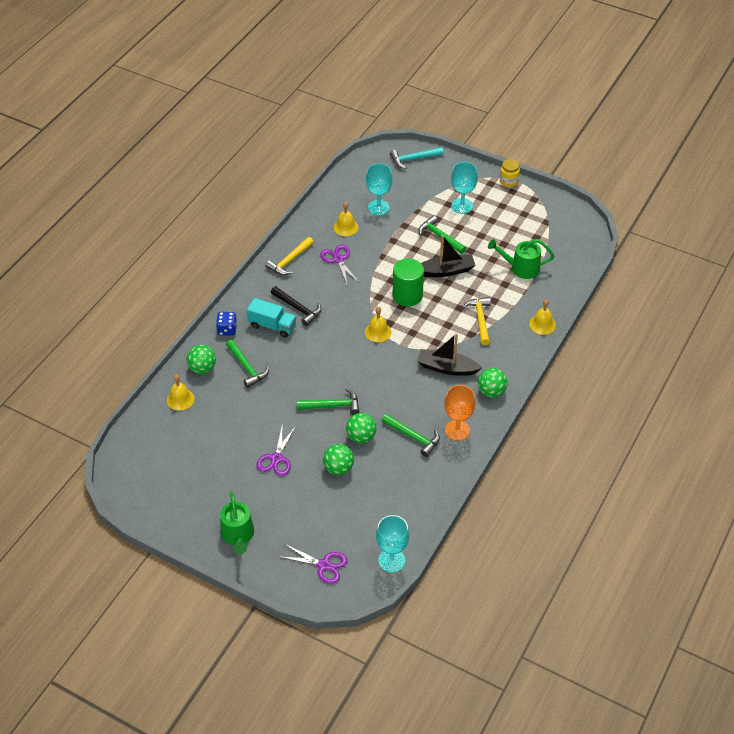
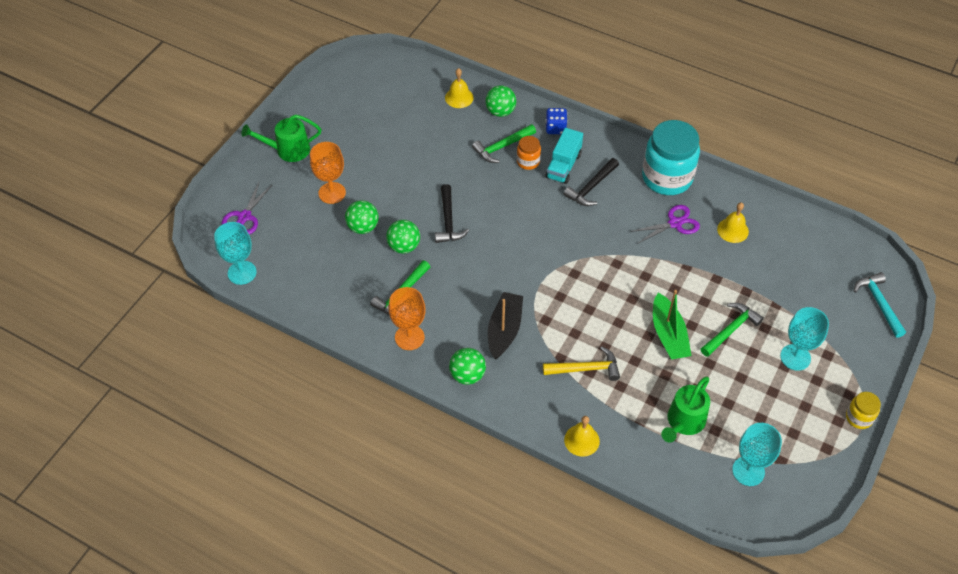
camera: 90 degrees right, 5 degrees up
purple scissors [257,426,296,476] -> none
yellow hammer [265,237,314,275] -> turquoise jar [642,120,700,195]
green hammer [297,388,360,415] -> black hammer [435,184,469,243]
yellow bell [365,307,391,342] -> none
turquoise goblet [366,163,392,216] -> turquoise goblet moved to [732,423,782,486]
green cylinder [393,258,424,306] -> none
black boat [421,235,476,277] -> green boat [653,290,692,360]
green watering can [488,239,554,279] -> green watering can turned 150 degrees counterclockwise [661,377,710,443]
none -> orange goblet [310,142,346,204]
none -> orange jar [517,136,541,170]

